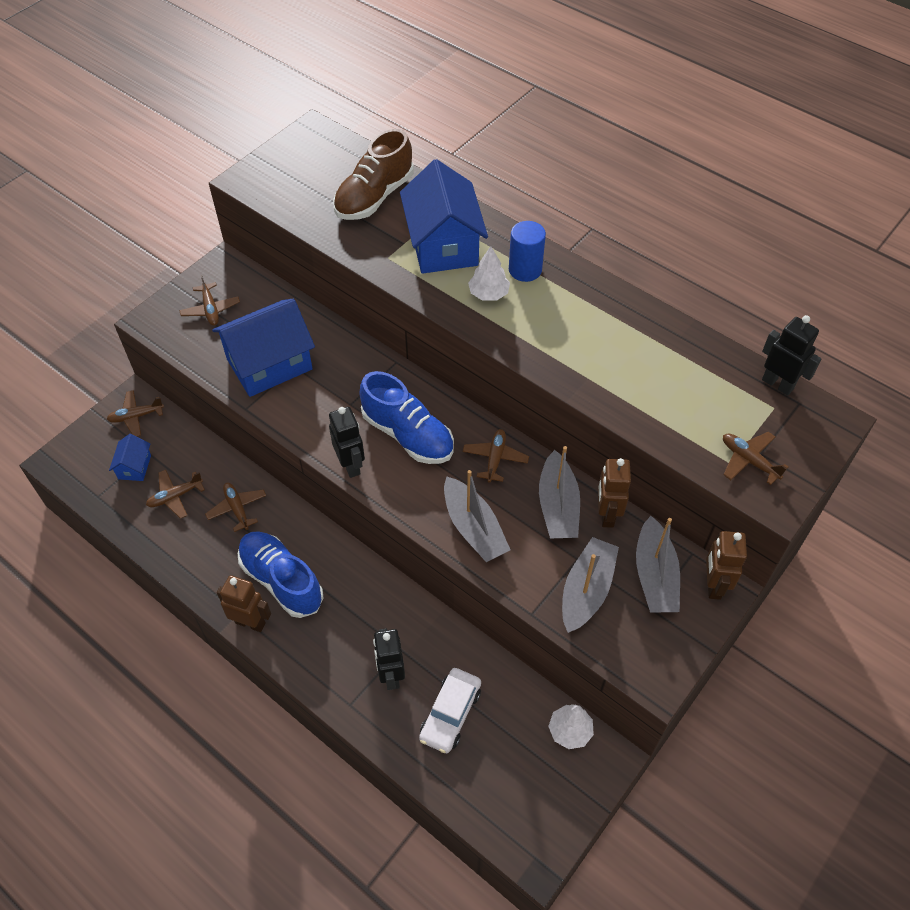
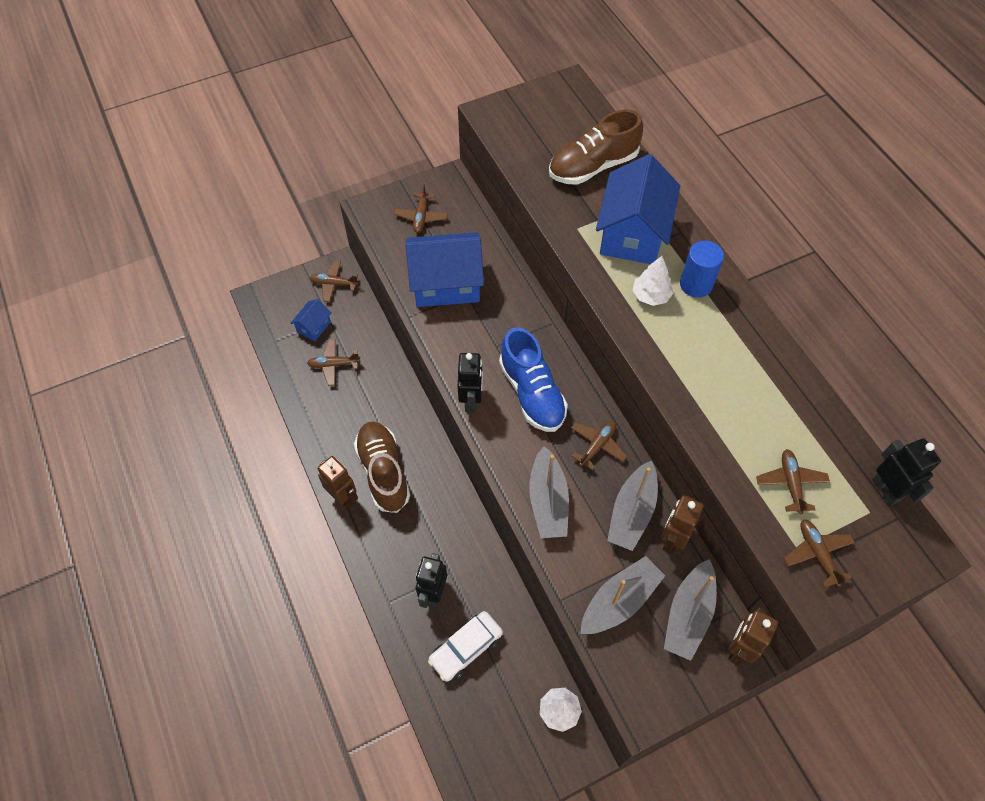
camera: 25 degrees right, 5 degrees up
brown plane [205,483,266,532] -> brown plane moved to [756,449,830,514]
blue shoe [238,531,323,618] -> brown shoe [354,422,410,513]

